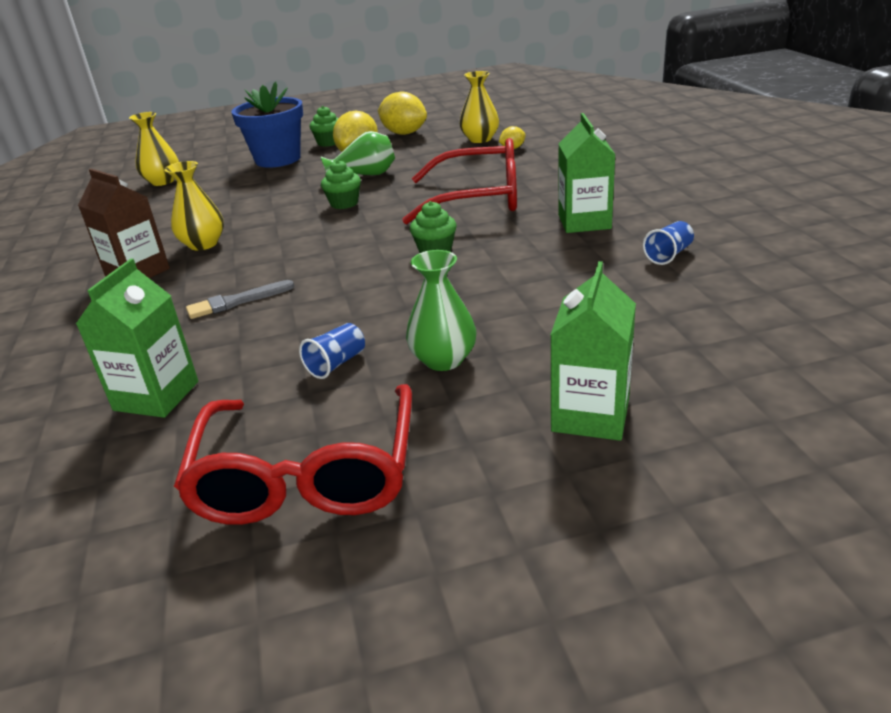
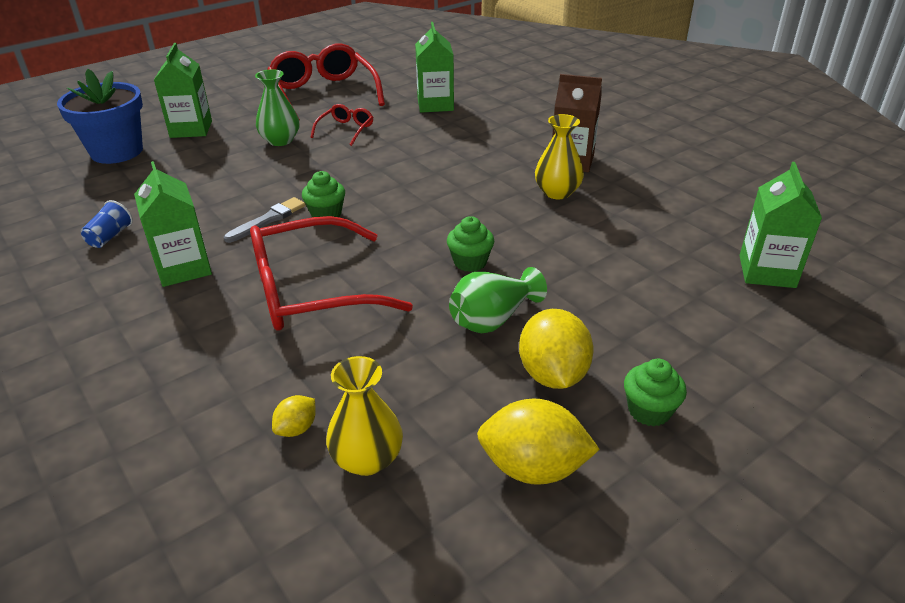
camera: 155 degrees right, 5 degrees up
yellow vase [129,112,179,186] -> green carton [739,162,822,288]
grey brush [186,280,294,319] -> grey brush moved to [224,197,306,243]
blue flower pot [231,81,303,168] -> blue flower pot moved to [57,69,143,164]
blue cup [299,323,365,379] -> red glasses [311,104,373,146]

